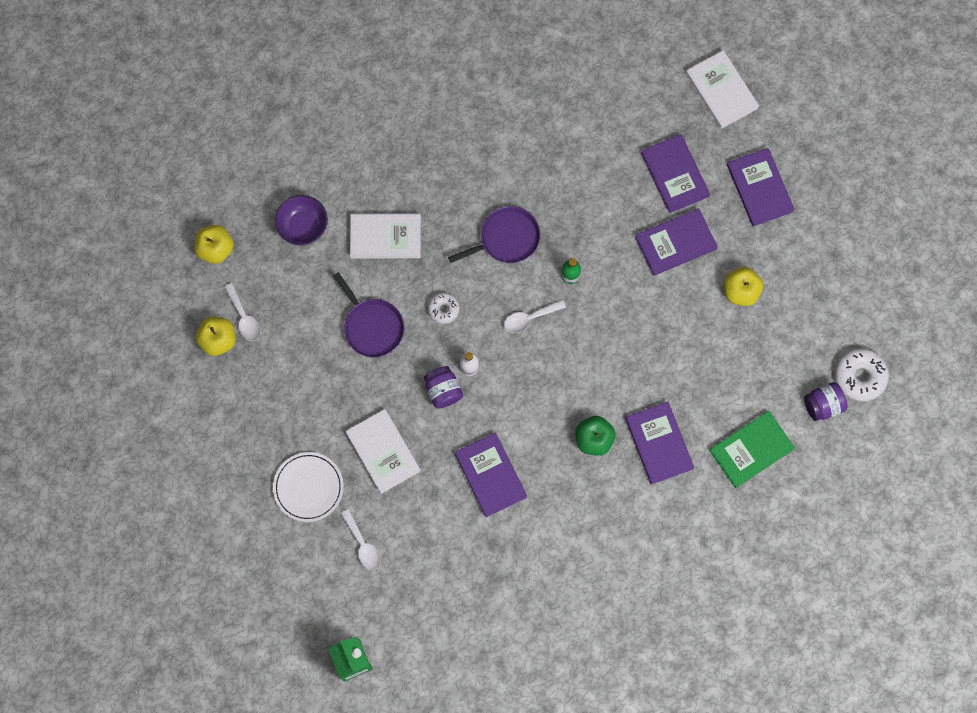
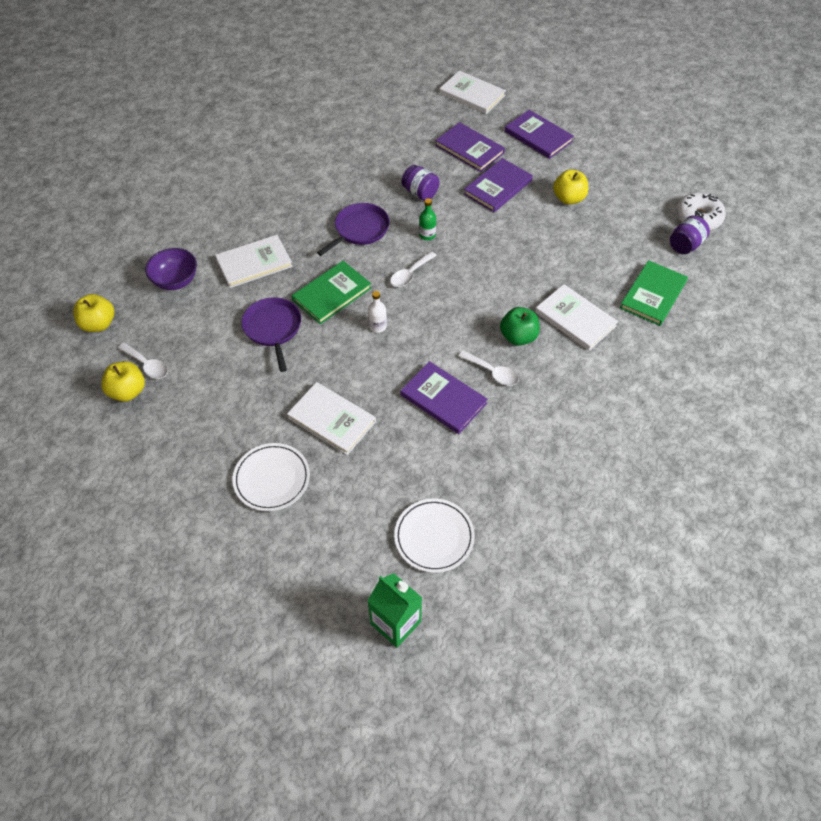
camera: 25 degrees left, 20 degrees down
purple pan [333,272,404,358] -> purple pan turned 135 degrees counterclockwise [241,297,301,372]
white spoon [341,509,381,570] -> white spoon moved to [458,351,519,386]
purple jar [424,366,463,409] -> purple jar moved to [402,165,439,201]
white donut [428,293,460,324] -> green book [292,261,371,324]
purple book [625,402,694,484] -> white book [535,284,618,351]
none -> white plate [394,498,475,573]

